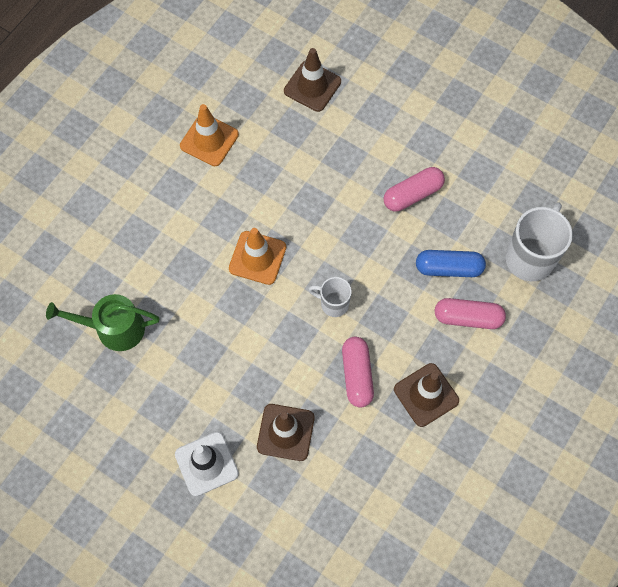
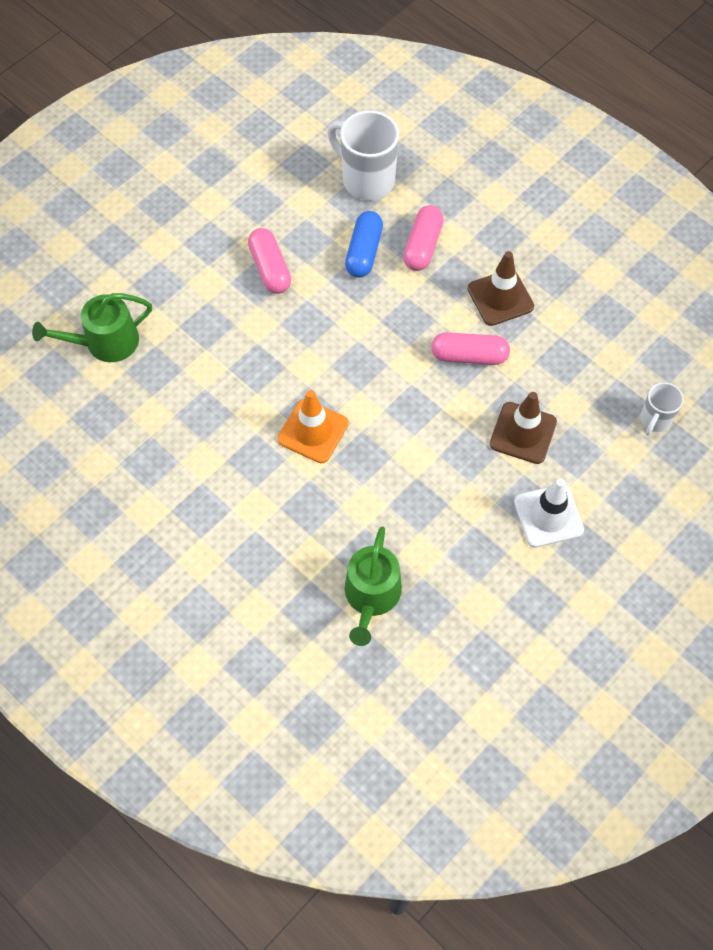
camera: 80 degrees left, 5 degrees down
orange traffic cone [180,104,239,166] -> none
brown traffic cone [284,48,341,112] -> green watering can [32,293,152,362]
white mug [309,277,352,317] -> white mug moved to [640,382,684,435]

